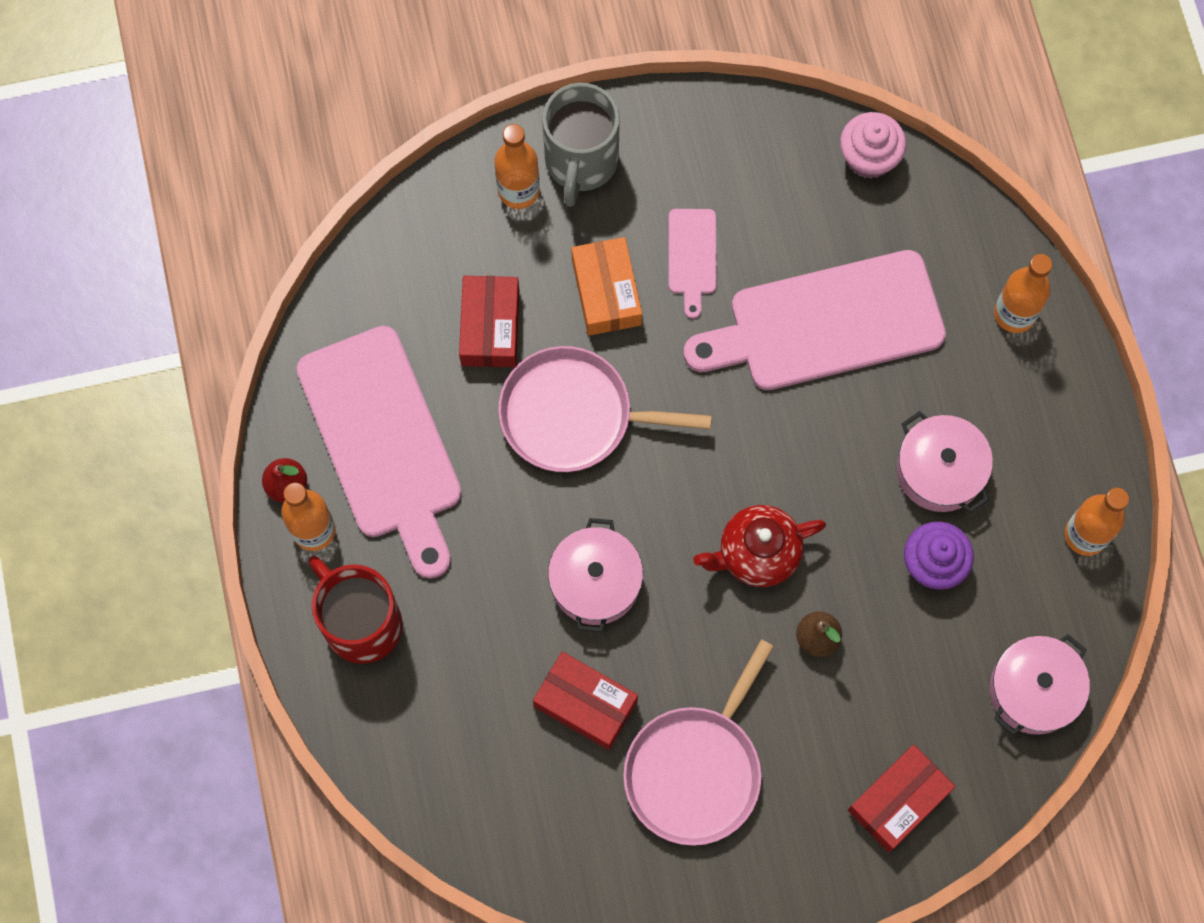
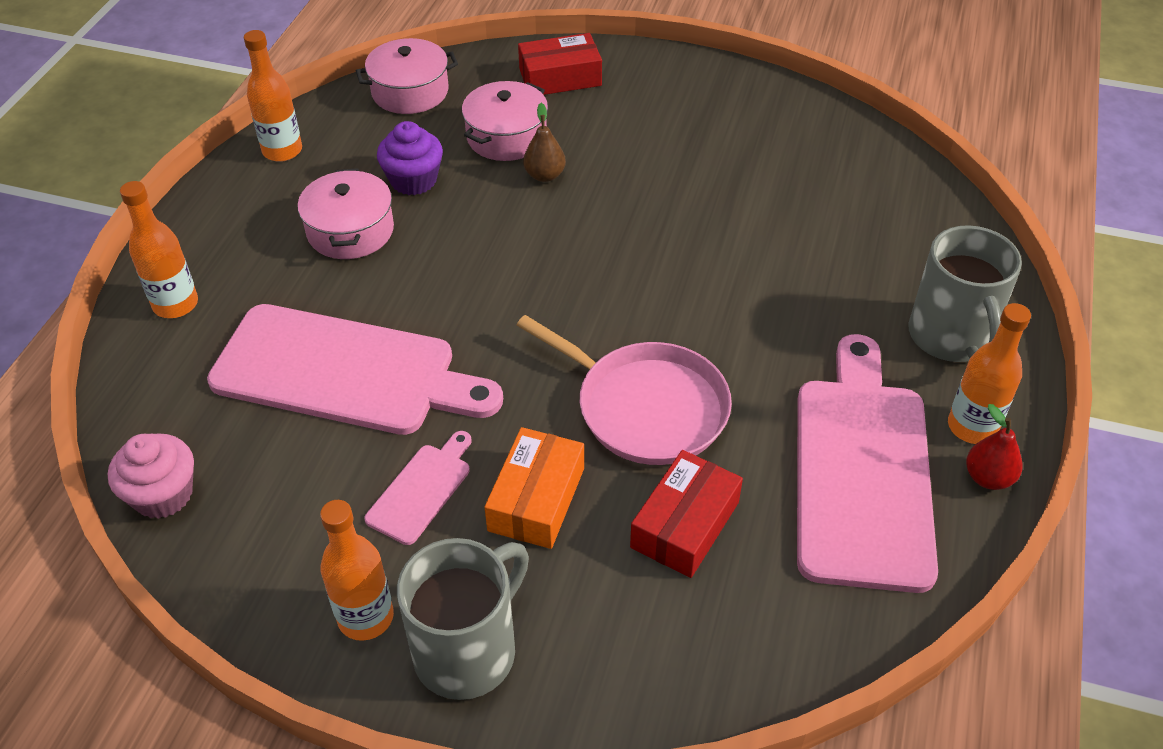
camera: 150 degrees left, 25 degrees down
red mug [308,556,403,664] -> grey mug [908,225,1022,362]
orange bottle [495,124,540,209] -> orange bottle moved to [320,500,394,641]
red box [533,652,638,750] -> none
pink pot [548,518,643,632] -> pink pot moved to [462,81,548,161]
pink pan [623,639,774,846] -> none
red teapot [693,505,826,587] -> none

